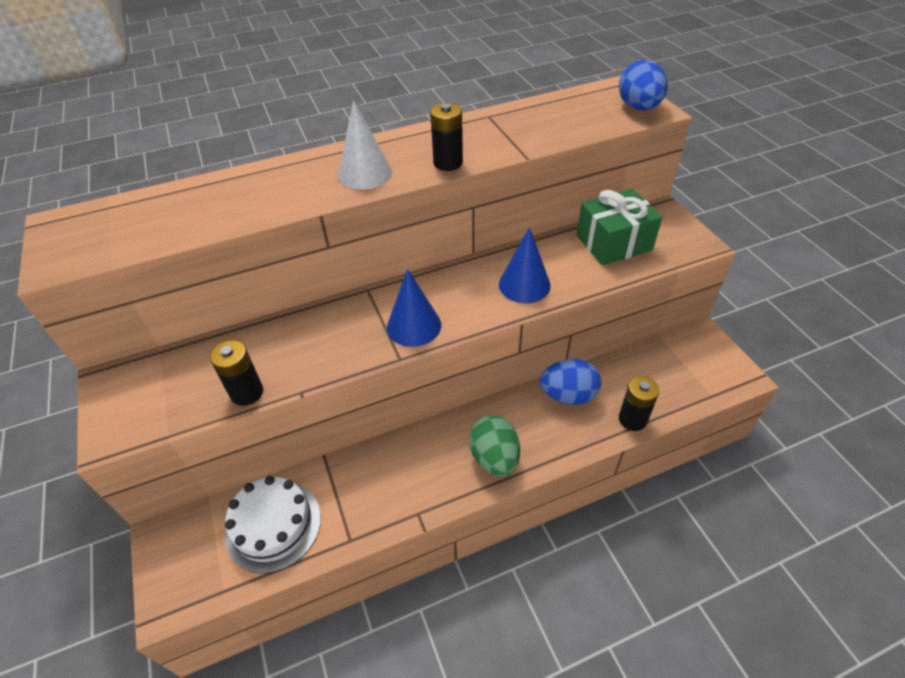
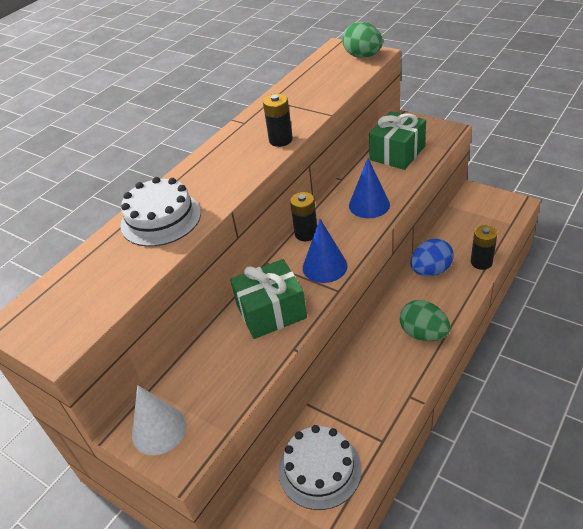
camera: 30 degrees left, 5 degrees down
black battery [210,340,263,406] -> black battery moved to [290,192,317,241]
white cone [338,101,392,190] -> white cone moved to [132,385,186,455]
blue egg [619,60,668,111] -> green egg [343,22,383,58]
none -> white cake [120,177,201,247]
none -> green gift [230,259,307,339]

